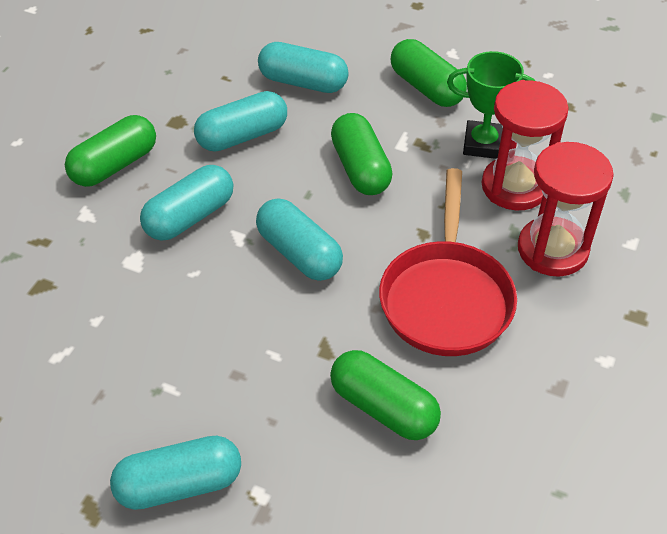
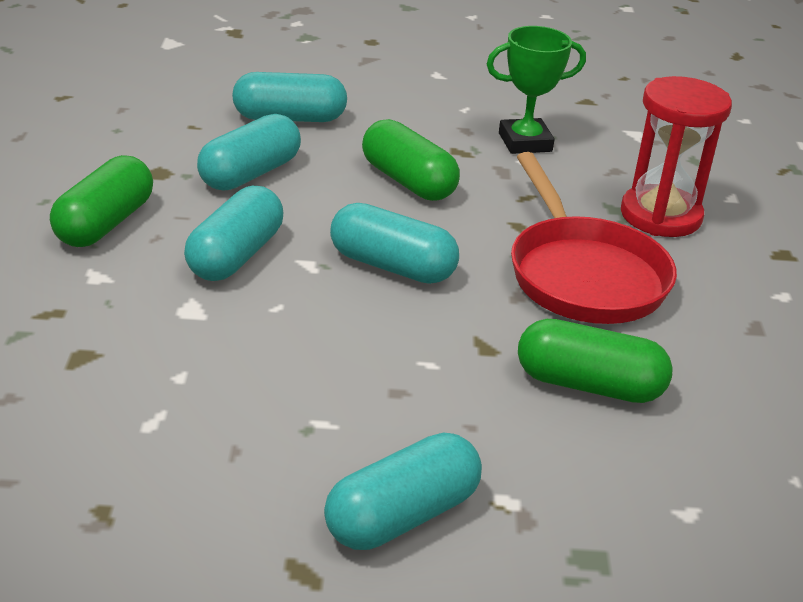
camera: 25 degrees left, 15 degrees down
green capsule [391,39,467,107] -> none
red hourglass [482,80,569,210] -> none

